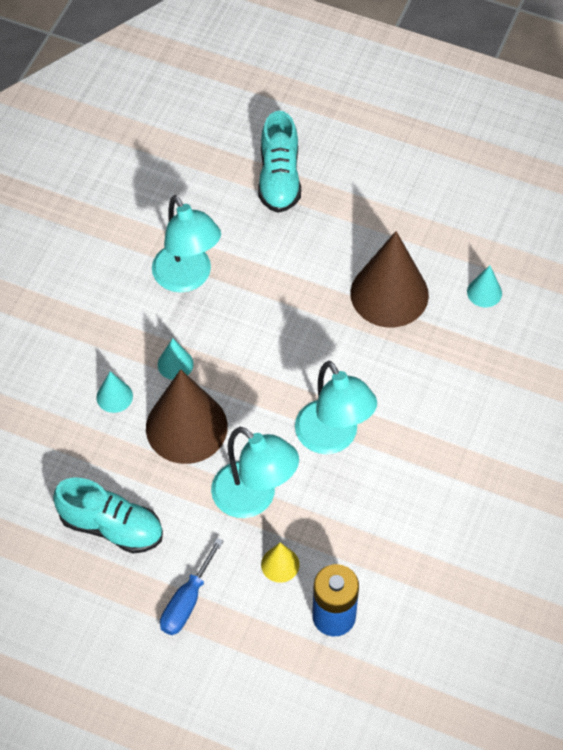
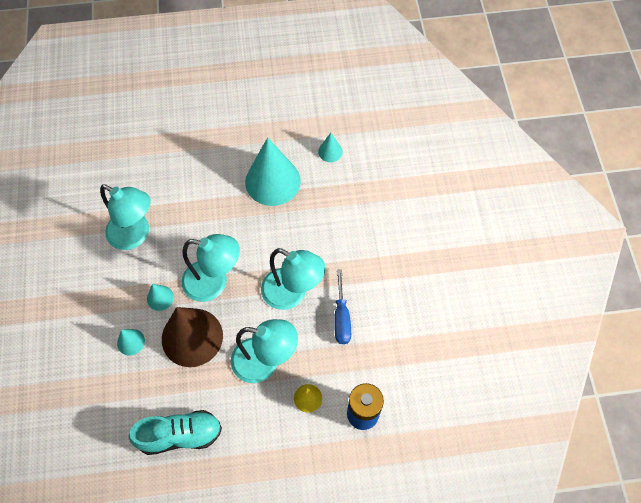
camera: 30 degrees left, 5 degrees up
blue screwdriver [160,538,223,635] -> blue screwdriver moved to [334,269,351,344]
turquoise shoe [258,111,301,213] -> none
brown cone [350,231,429,327] -> turquoise cone [245,137,301,206]
none -> turquoise lamp [181,234,240,302]

